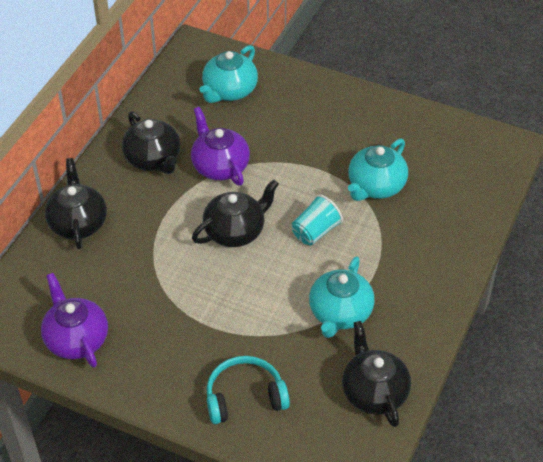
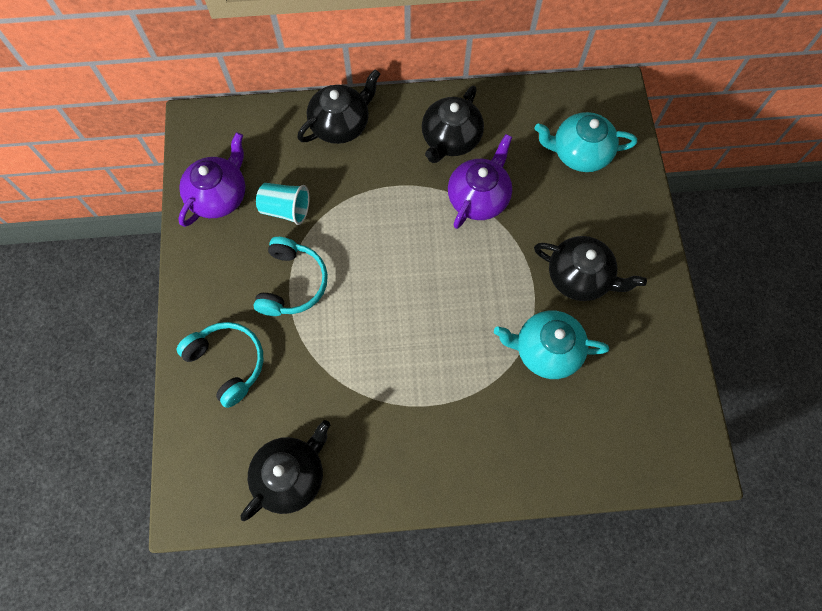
camera: 60 degrees right, 20 degrees up
black teapot [192,180,279,247] -> black teapot moved to [534,236,647,301]
turquoise cup [291,195,343,245] -> turquoise cup moved to [256,183,309,225]
turquoise teapot [309,256,375,338] -> none
none -> turquoise headphones [253,237,328,316]

